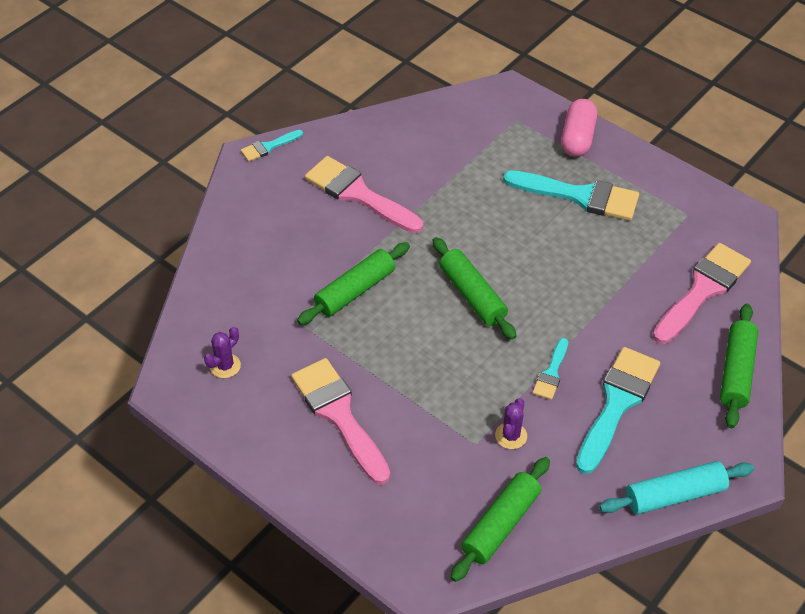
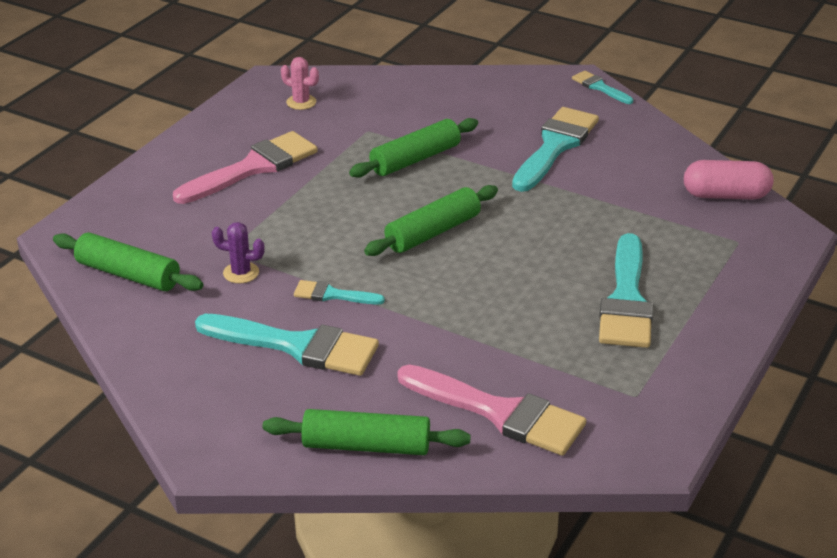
camera: 80 degrees right, 15 degrees down
purple cactus [204,327,241,378] -> pink cactus [281,57,319,110]
green rolling pin [297,242,410,325] -> green rolling pin turned 75 degrees counterclockwise [349,118,478,178]
pink brush [305,156,423,233] -> turquoise brush [512,107,599,192]
pink capsule [561,99,597,157] -> pink capsule moved to [684,160,774,199]
turquoise rolling pin [599,461,754,514] -> none

